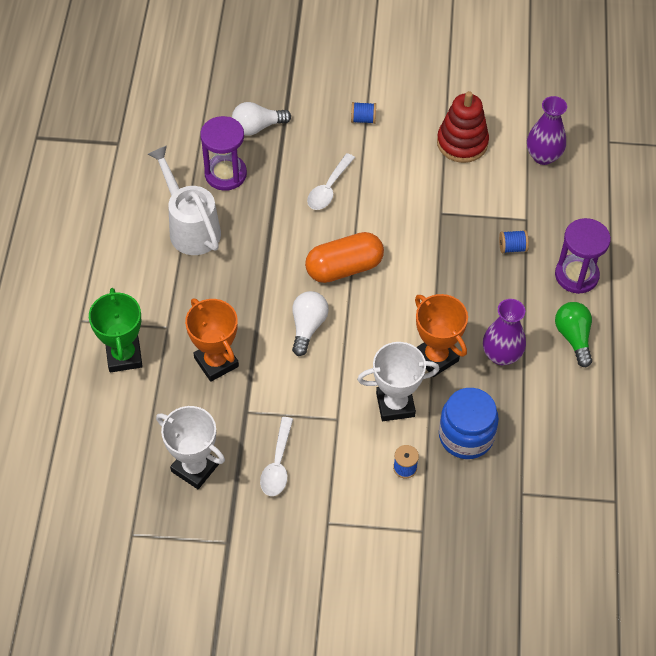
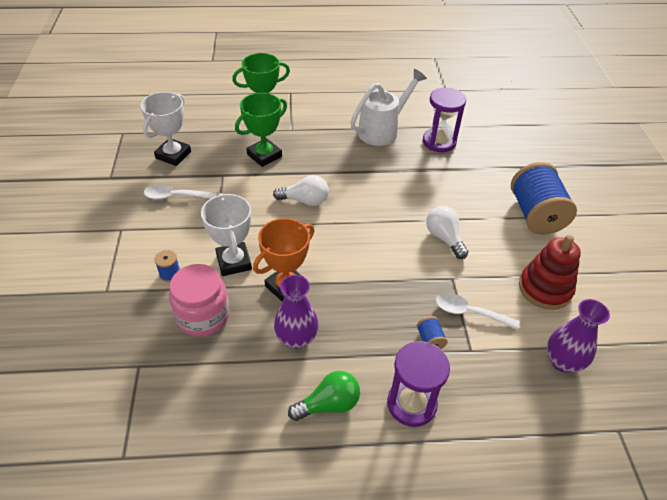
camera: 80 degrees right, 10 degrees down
orange trophy [185,298,239,382] -> green trophy [235,93,287,167]
white light bulb [232,102,291,136] -> white light bulb moved to [426,206,469,259]
orange capsule [305,232,384,283] -> none
white spoon [307,153,355,210] -> white spoon moved to [436,293,519,330]
blue spool [351,102,376,124] -> blue spool [511,162,577,235], size x2.45
blue jar [439,388,499,459] -> pink jar [169,264,230,337]

